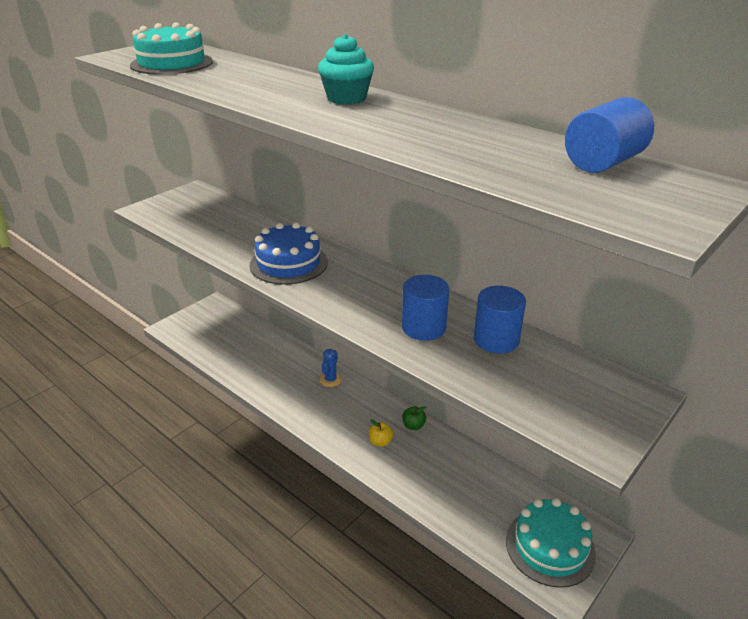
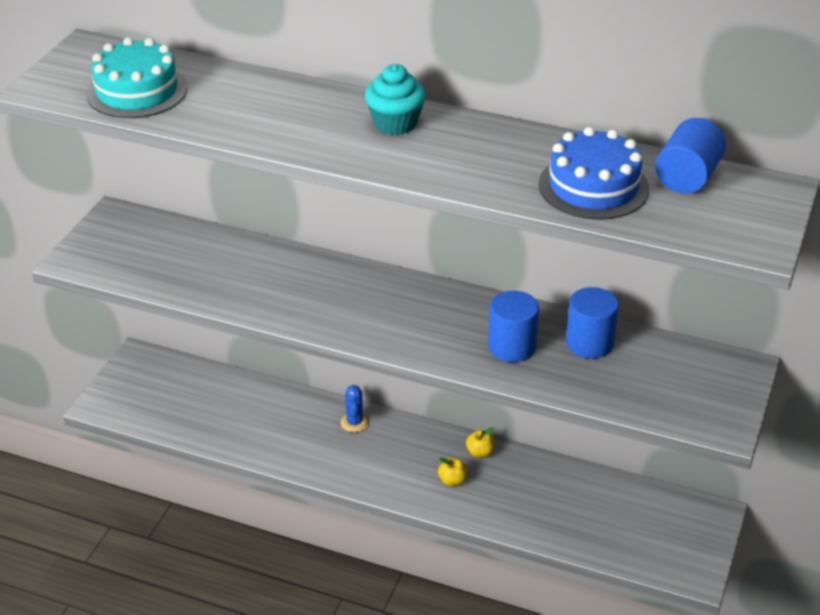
camera: 20 degrees left, 5 degrees up
blue cake [250,222,328,285] -> blue cake moved to [539,127,649,220]
green apple [402,406,426,430] -> yellow apple [466,427,495,458]
turquoise cake [506,498,596,588] -> none

